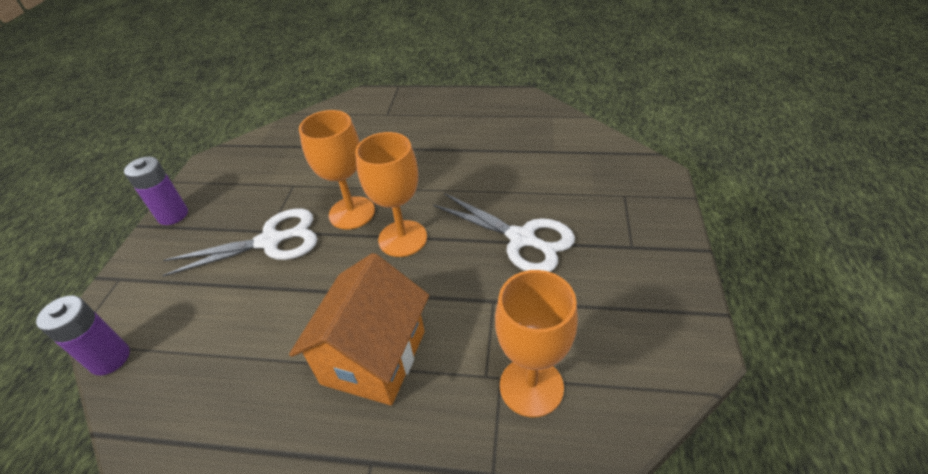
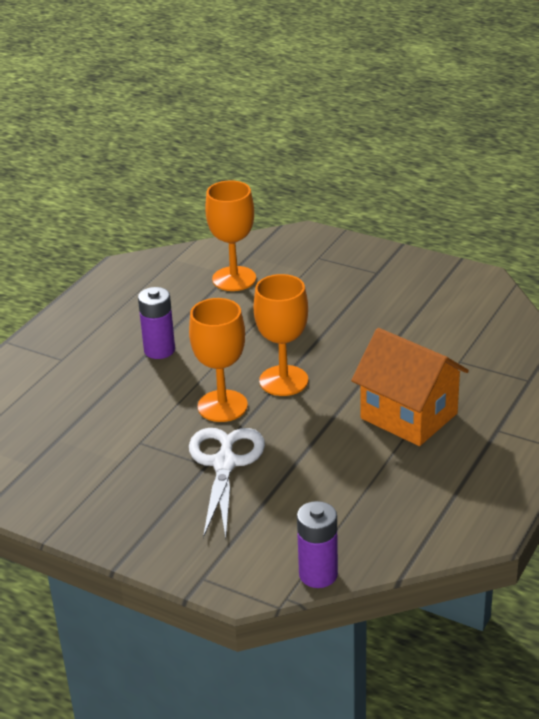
camera: 70 degrees left, 10 degrees down
purple battery [124,157,188,225] -> purple battery moved to [138,287,175,359]
white scissors [433,193,575,272] -> none
orange goblet [495,270,578,417] -> orange goblet moved to [205,180,256,291]

